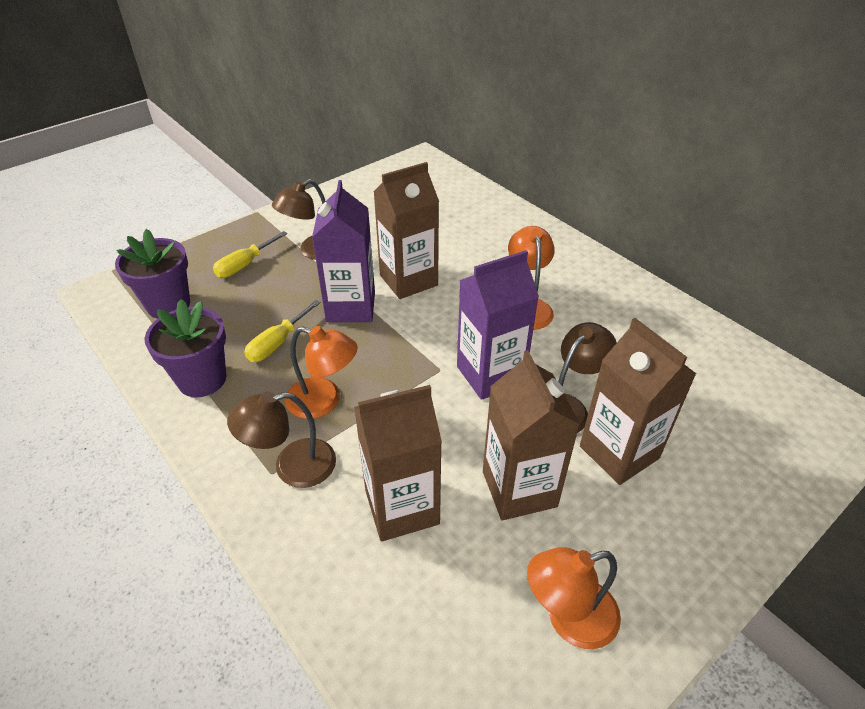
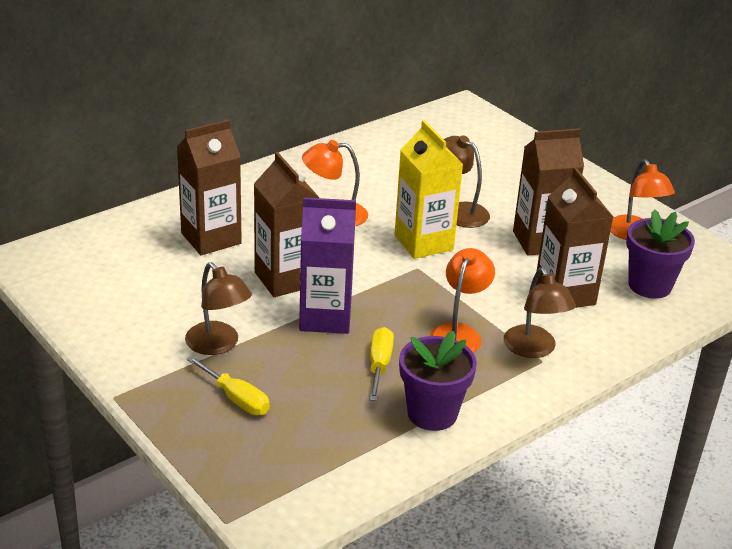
camera: 90 degrees left, 10 degrees down
purple flower pot [115,229,190,319] -> purple flower pot moved to [626,209,695,299]
yellow screwdriver [244,300,321,362] -> yellow screwdriver turned 120 degrees counterclockwise [369,327,394,401]
purple carton [457,250,539,400] -> yellow carton [394,120,463,259]
brown carton [580,318,696,485] -> brown carton moved to [177,120,242,255]

